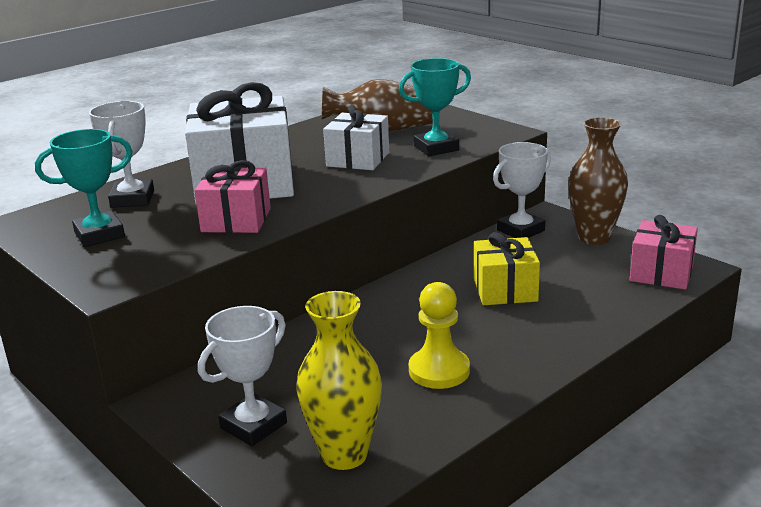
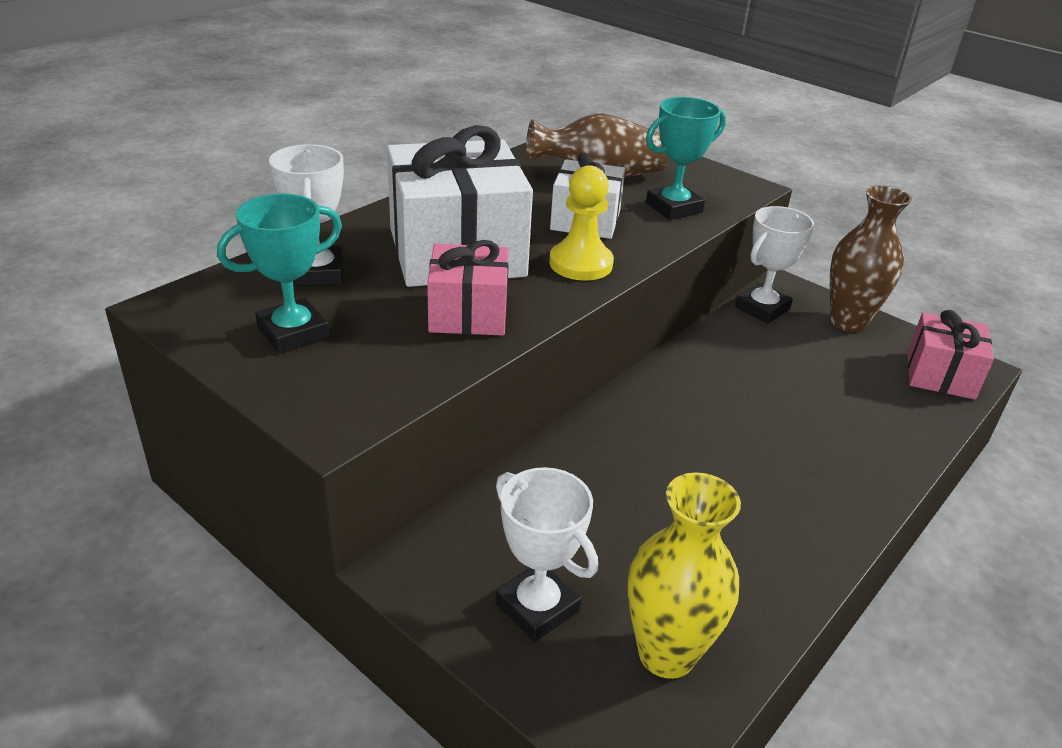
camera: 10 degrees left, 10 degrees up
white trophy [198,306,287,446] -> white trophy turned 75 degrees counterclockwise [495,467,598,642]
yellow pawn [409,282,470,389] -> yellow pawn moved to [549,165,614,281]
yellow gift [474,232,540,305] -> none

